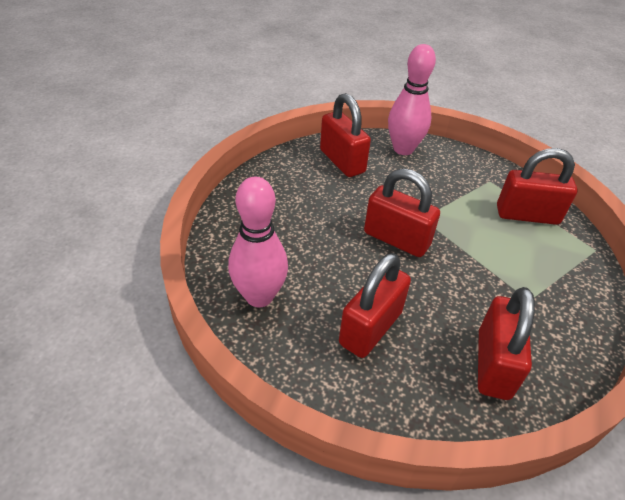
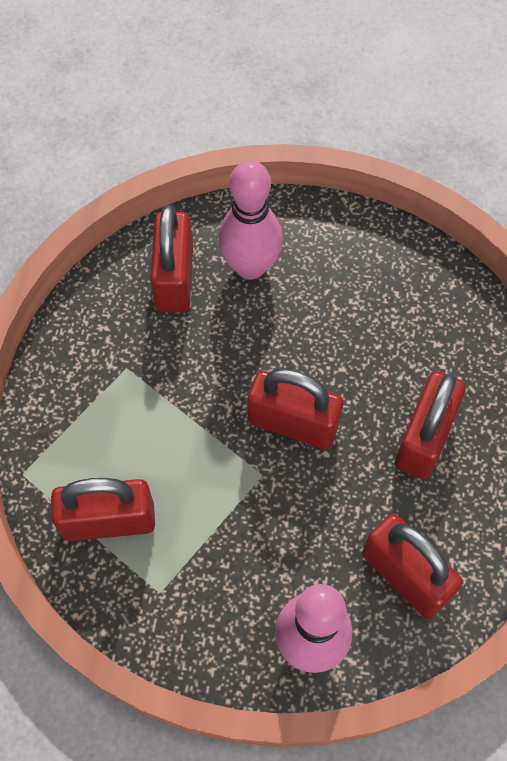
camera: 170 degrees right, 20 degrees up
pink bowling pin [228,177,288,307] -> pink bowling pin moved to [218,160,283,280]
red padlock [339,253,411,358] -> red padlock moved to [395,371,466,479]

